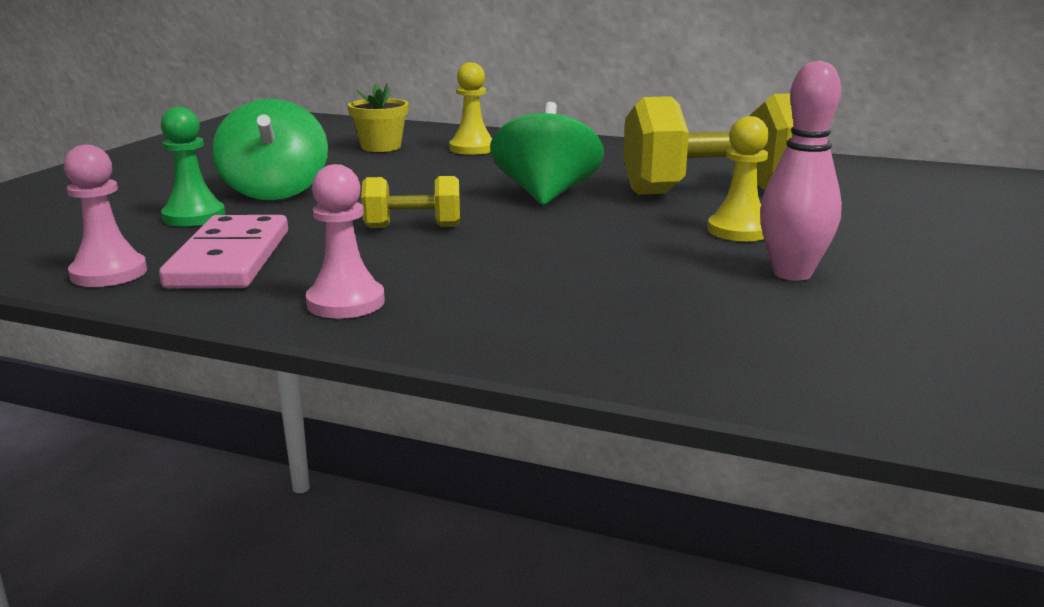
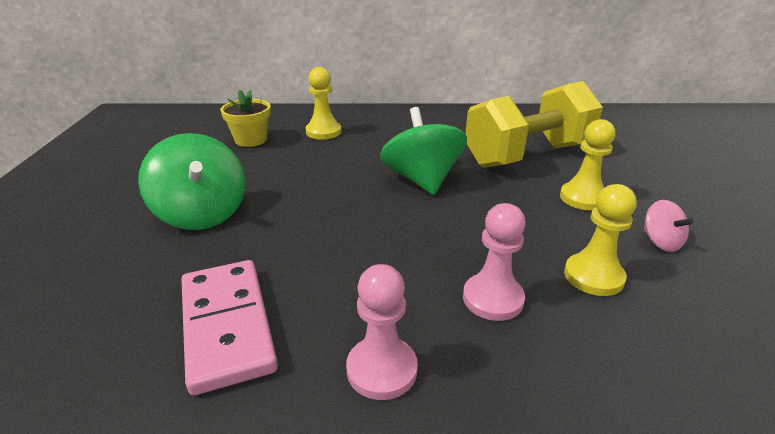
camera: 20 degrees left, 10 degrees up
pink pawn [64,145,147,287] -> pink pawn moved to [463,203,526,321]
green pawn [161,107,225,226] -> none
yellow dumbbell [361,176,460,228] -> none
pink bowling pin [760,60,842,281] -> pink spinning top [644,200,693,252]
none -> yellow pawn [564,184,637,296]

